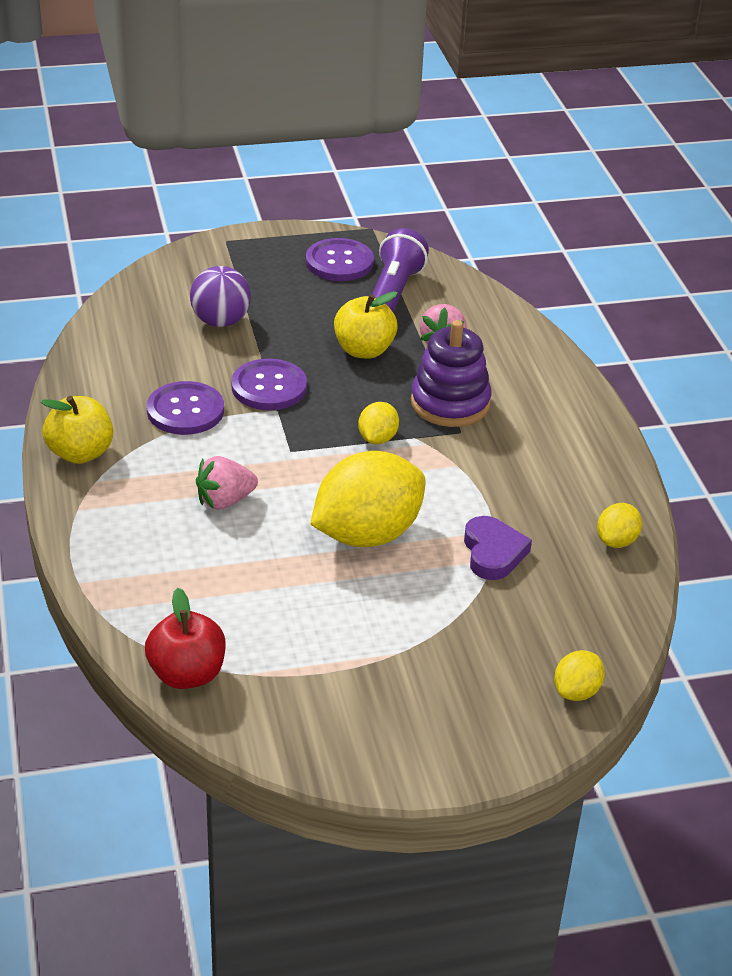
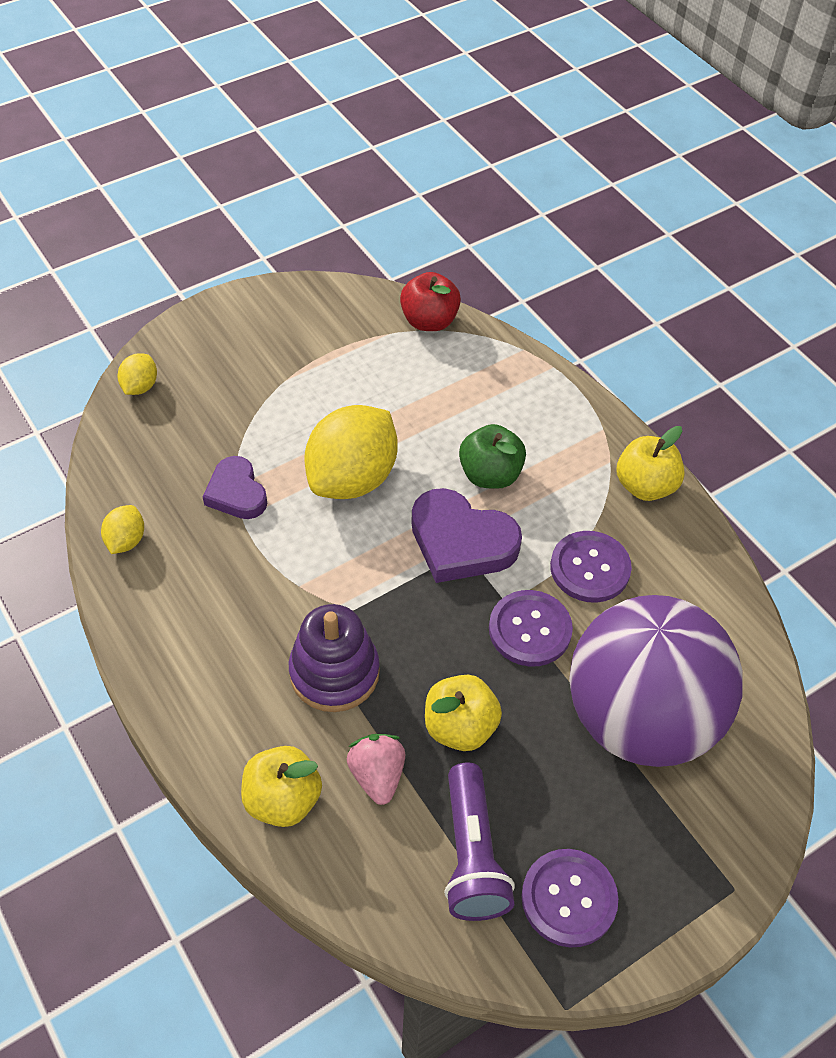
camera: 160 degrees right, 15 degrees up
purple ball [190,266,251,327] -> purple ball [569,595,743,767], size x2.20
pink strawberry [196,456,258,510] -> green apple [459,424,526,489]
yellow lemon [358,402,399,444] -> none
none -> yellow apple [241,746,322,827]
none -> purple heart [411,488,522,583]

